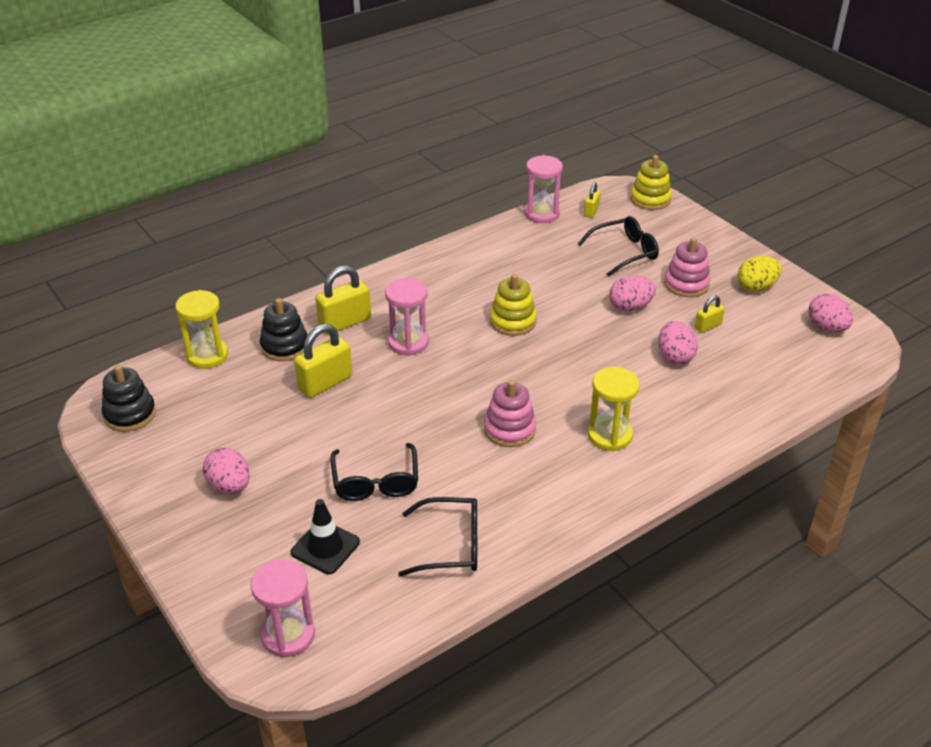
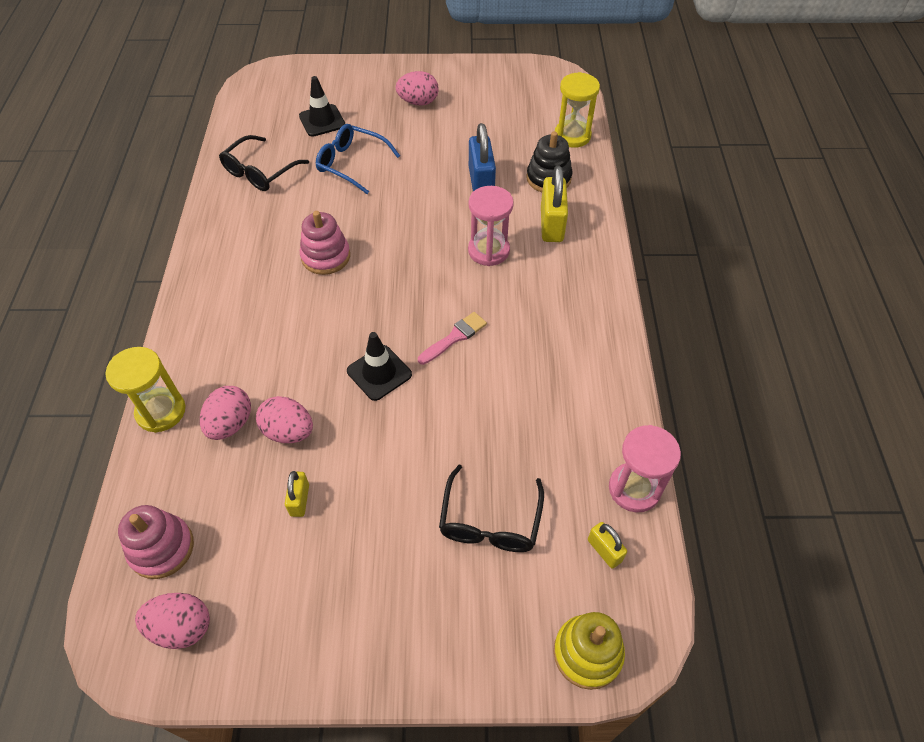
camera: 125 degrees right, 15 degrees up
black stacking toy [102,365,156,432] -> none
pink hourglass [251,559,315,658] -> none
yellow padlock [294,324,352,398] -> blue padlock [469,123,496,191]
black glasses [330,443,418,501] -> blue glasses [316,124,400,194]
yellow stacking toy [490,274,537,336] -> pink brush [418,312,487,365]
yellow hourglass [588,367,640,451] -> yellow hourglass moved to [106,347,186,433]
pink egg [609,275,656,312] -> pink egg moved to [200,386,251,440]
pink stacking toy [664,238,710,297] -> pink stacking toy moved to [118,505,194,579]
yellow egg [737,256,782,292] -> none
none -> black traffic cone [347,332,412,401]

